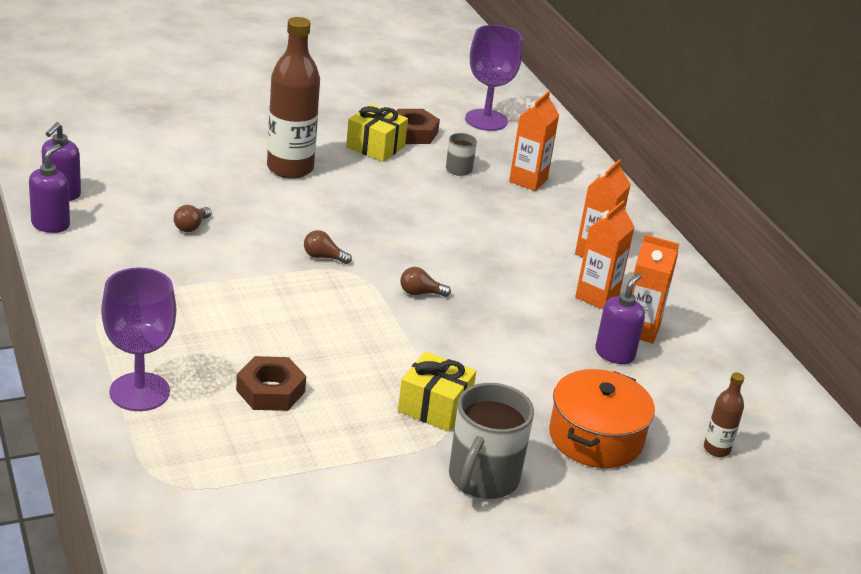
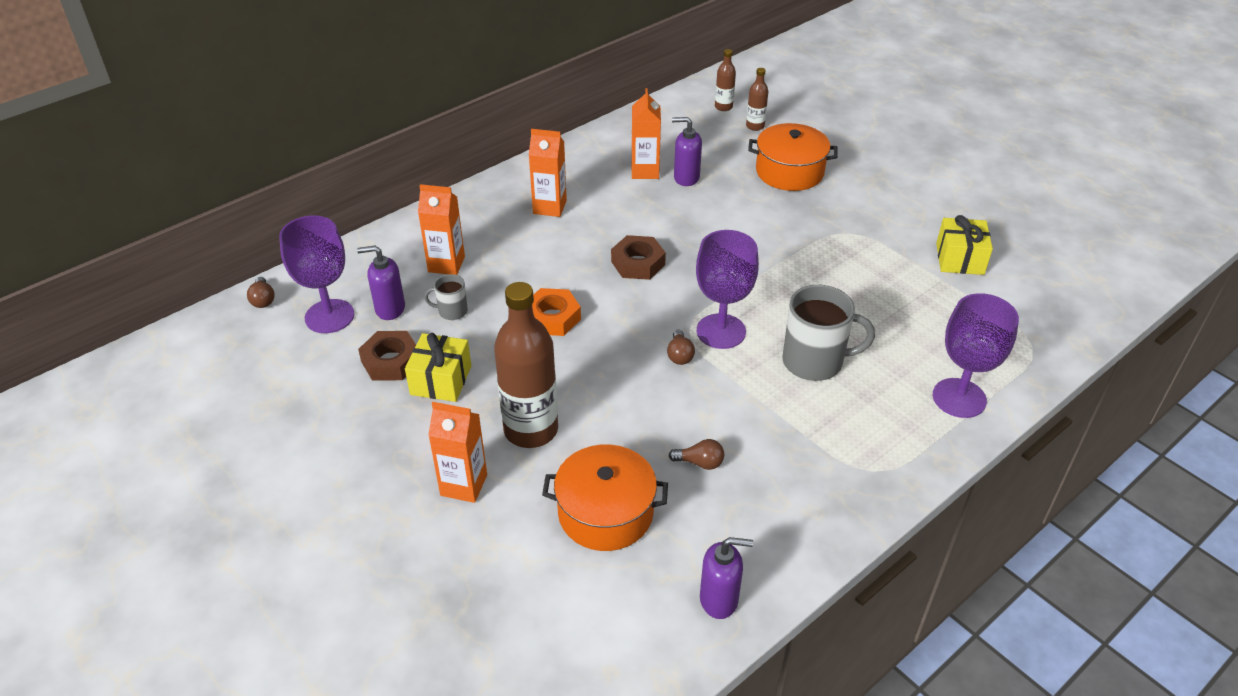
camera: 105 degrees left, 10 degrees up
purple soap dispenser [29,144,70,233] -> purple soap dispenser moved to [357,246,405,320]
brown nut [236,356,306,411] -> brown nut moved to [611,235,666,280]
yellow gift [398,351,476,432] -> yellow gift moved to [936,215,993,275]
brown light bulb [400,267,451,297] -> brown light bulb moved to [247,277,275,308]
grey mug [449,383,534,499] -> grey mug moved to [782,285,875,381]
orange carton [575,200,635,310] -> orange carton moved to [428,402,487,503]
none -> orange nut [532,288,581,336]
none -> orange pot [542,444,668,551]
none -> purple goblet [696,230,759,349]
none -> brown bottle [715,49,736,111]

